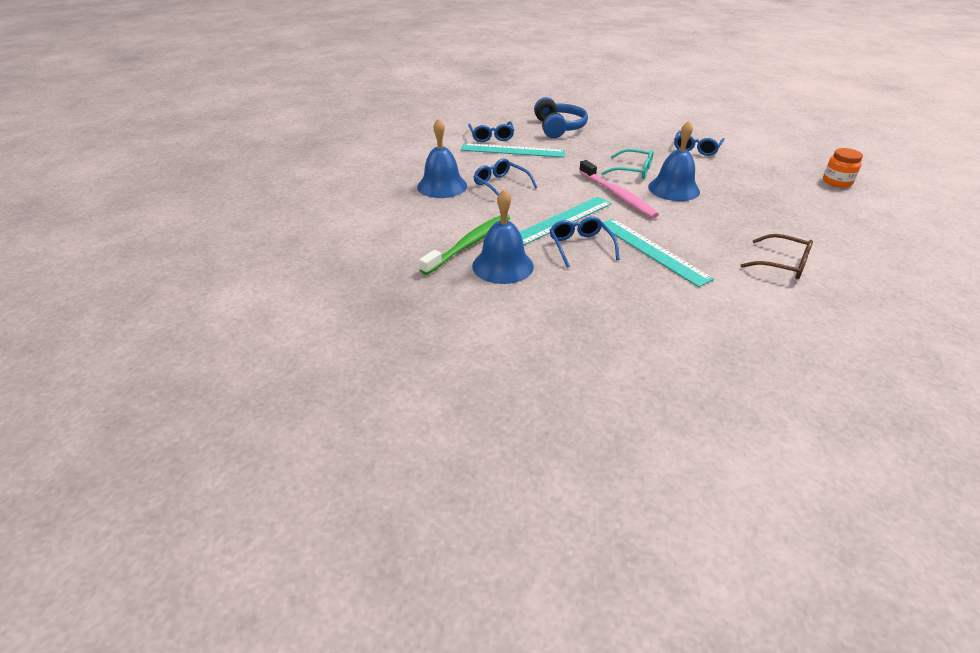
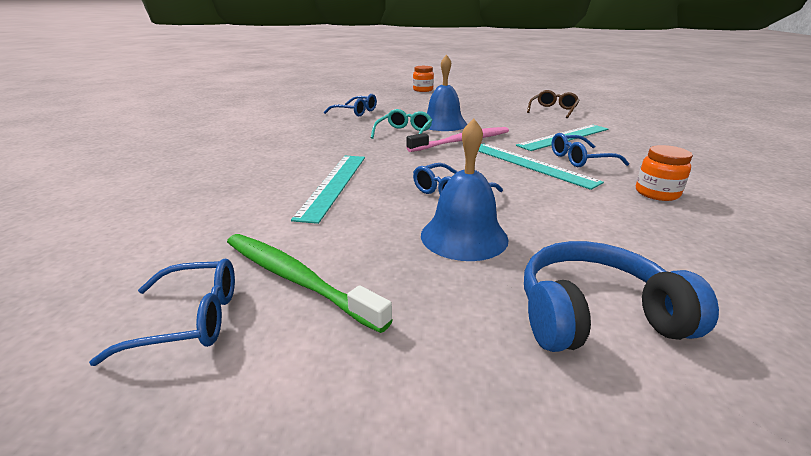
camera: 90 degrees left, 10 degrees down
green toothbrush [419,214,510,275] -> green toothbrush moved to [227,234,393,333]
blue glasses [468,121,514,142] -> blue glasses moved to [89,259,235,366]
blue bell [472,189,534,284] -> orange jar [636,145,693,201]
blue headphones [534,97,588,138] -> blue headphones moved to [524,241,719,352]

